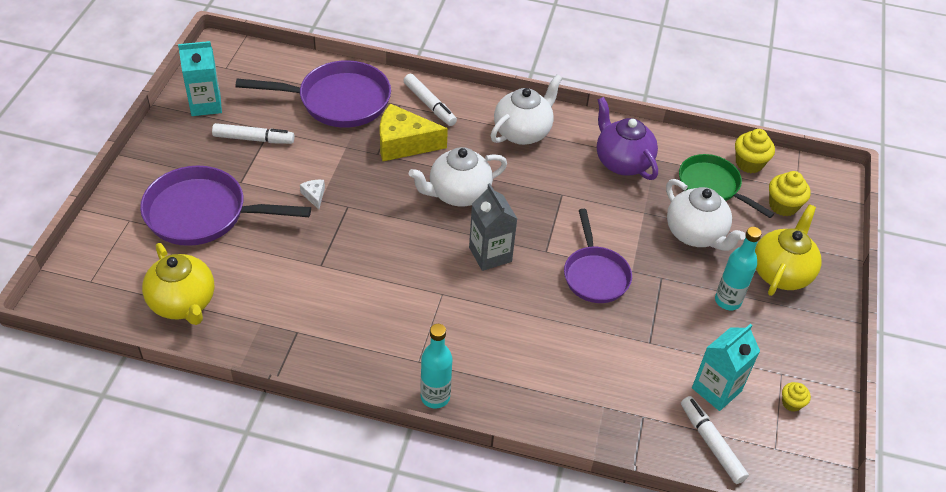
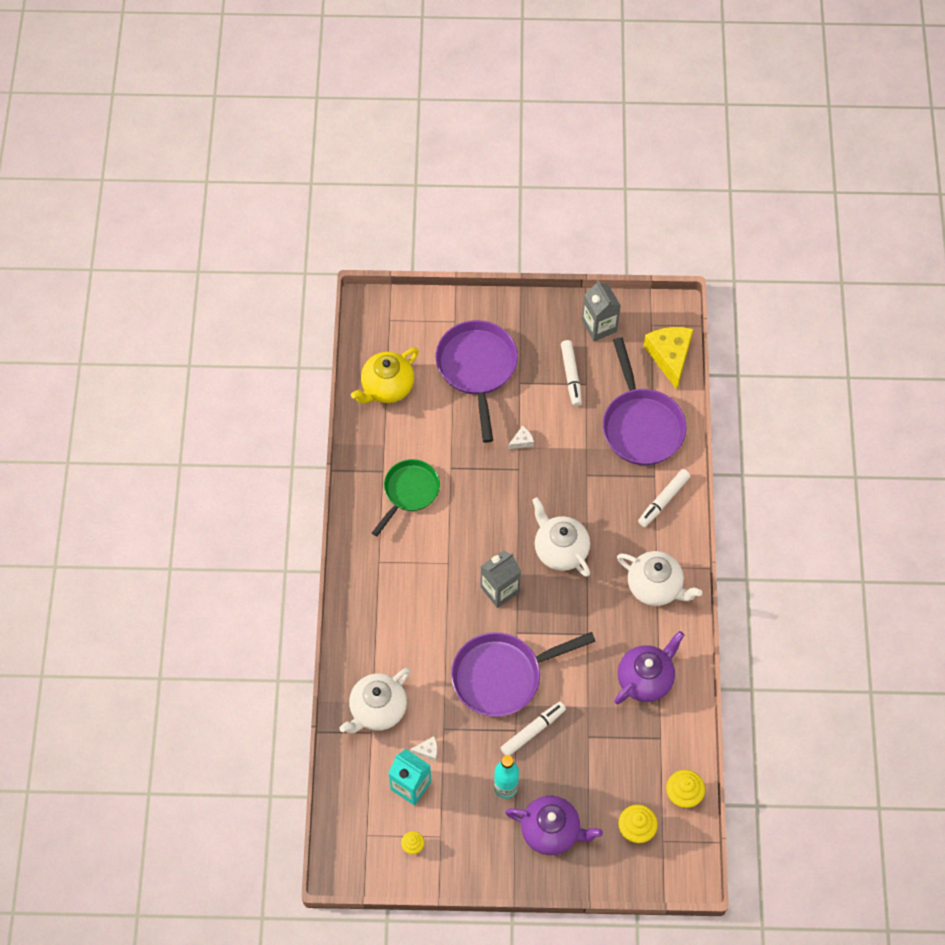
camera: 80 degrees right, 15 degrees up
turquoise carton [178,41,222,116] -> grey carton [582,280,621,341]
yellow cheese [380,104,448,161] -> yellow cheese moved to [643,327,693,390]
turquoise bottle [420,324,452,409] -> none
purple pan [564,209,632,303] -> purple pan [451,632,596,717], size x1.51
white teapot [666,179,746,251] -> white teapot moved to [339,668,410,734]
green pan [679,154,774,218] -> green pan moved to [372,459,440,536]
white marker [681,396,749,484] -> white marker moved to [500,702,566,755]
yellow teapot [755,204,822,296] -> purple teapot [505,796,603,855]
none -> white cheese [410,736,438,761]

